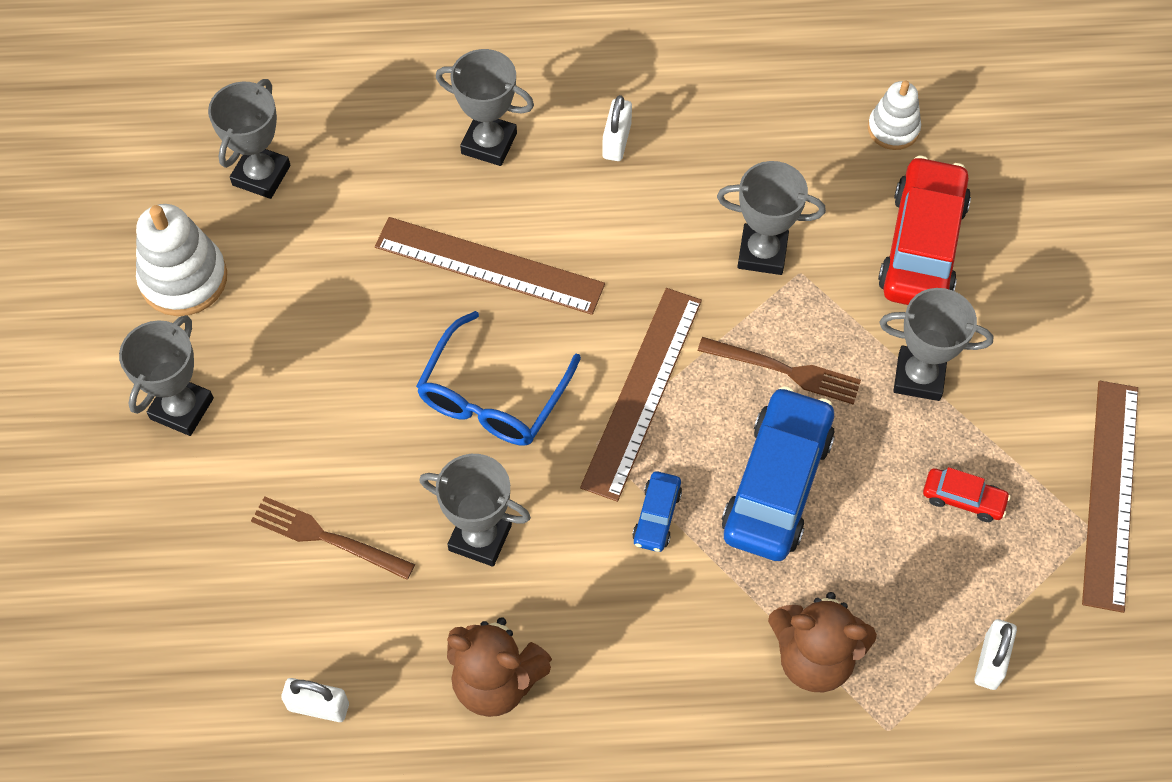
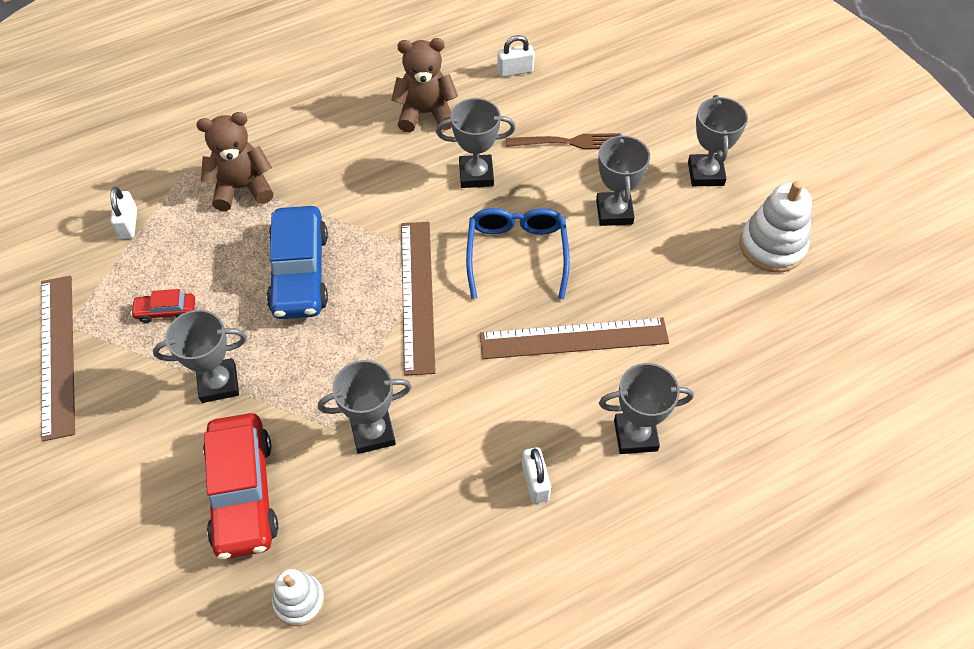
camera: 155 degrees right, 5 degrees down
grey trophy [208,79,290,199] -> grey trophy moved to [596,133,650,226]
blue car [632,471,682,552] -> none
brown fork [698,337,861,405] -> none

